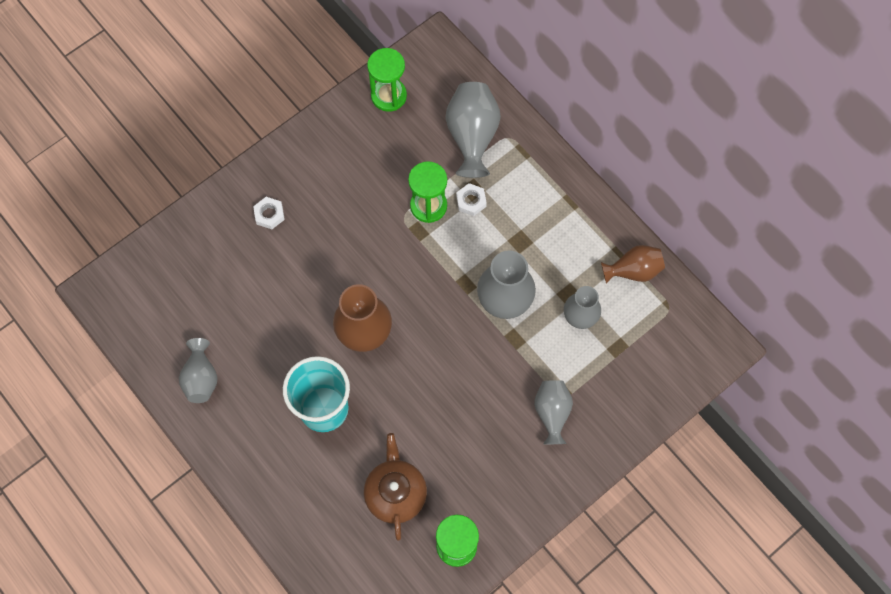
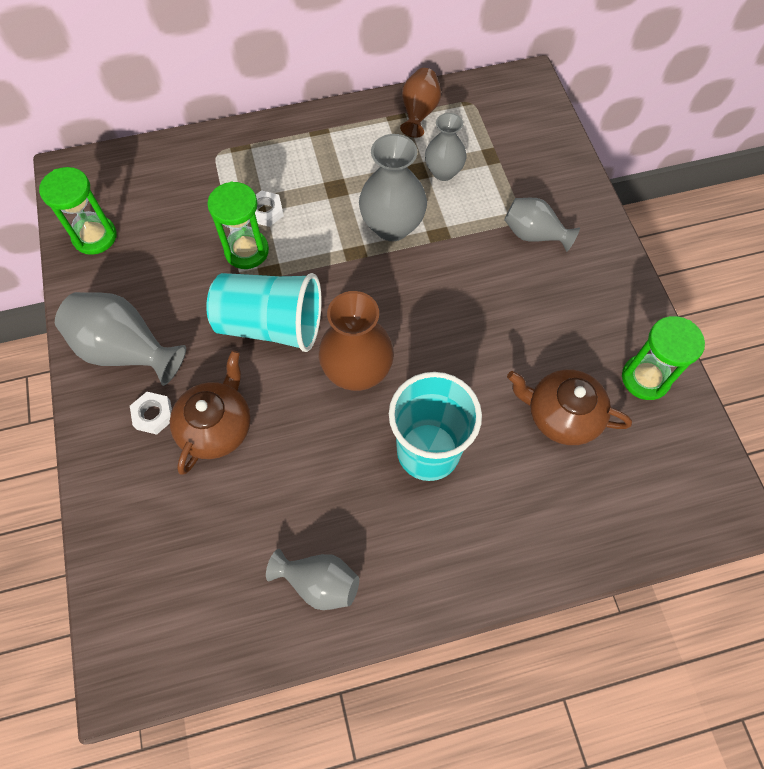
camera: 65 degrees left, 5 degrees down
grey vase [446,82,501,178] -> grey vase moved to [55,292,186,386]
none -> brown teapot [170,350,251,475]
none -> turquoise cup [206,273,321,352]

